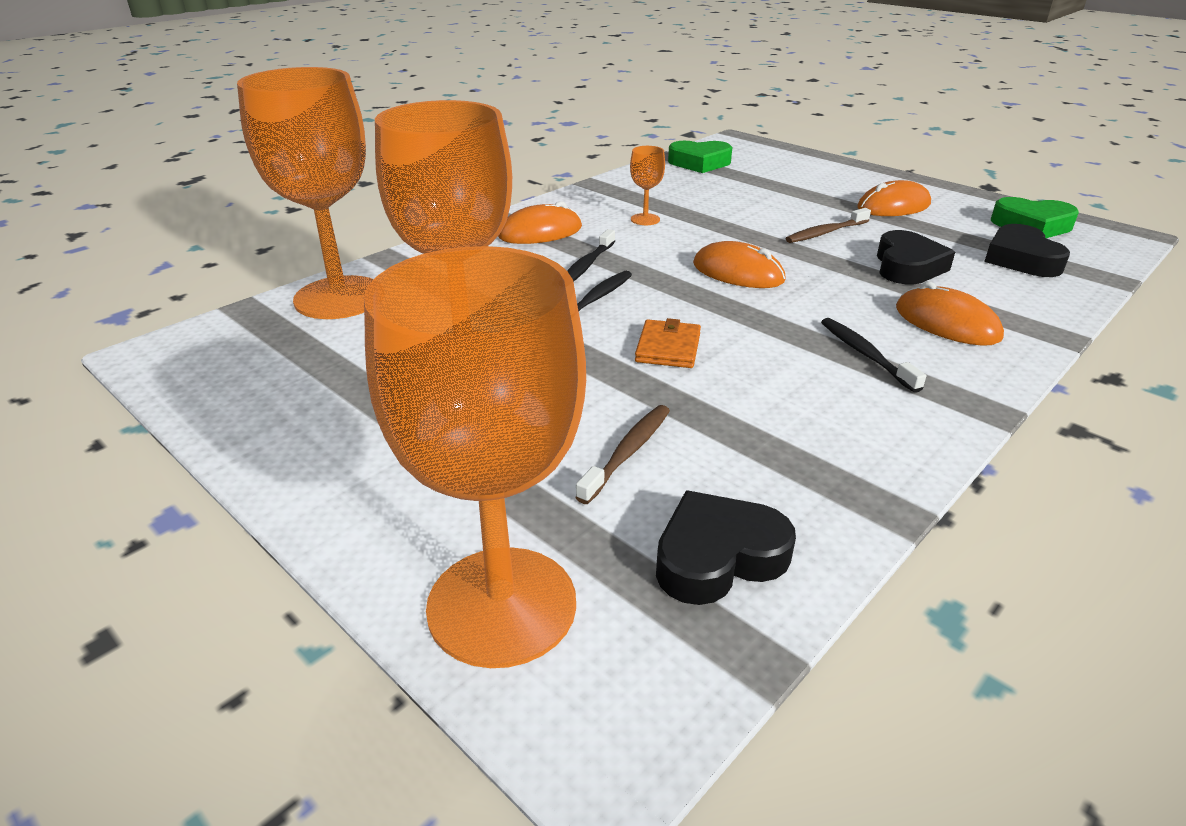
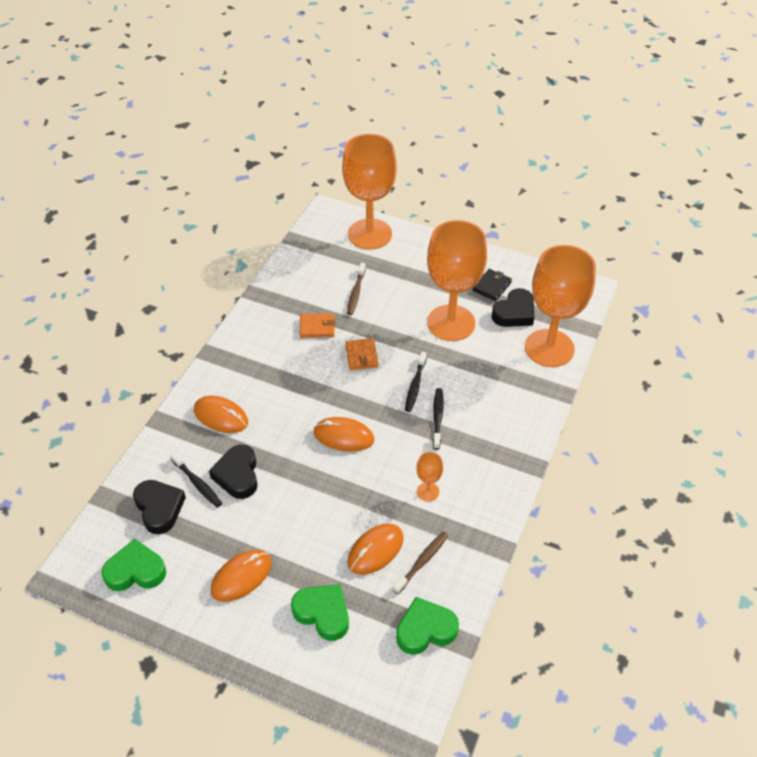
camera: 160 degrees right, 15 degrees up
orange mouse [498,201,582,244] -> orange mouse moved to [347,524,404,575]
black heart [656,491,796,605] -> black heart moved to [491,288,534,327]
brown toothbrush [785,208,871,243] -> brown toothbrush moved to [393,532,448,594]
black toothbrush [821,318,927,393] -> black toothbrush moved to [170,452,222,508]
none -> green heart [291,584,349,641]
none -> orange wallet [300,313,335,338]
none -> black wallet [473,269,512,301]

